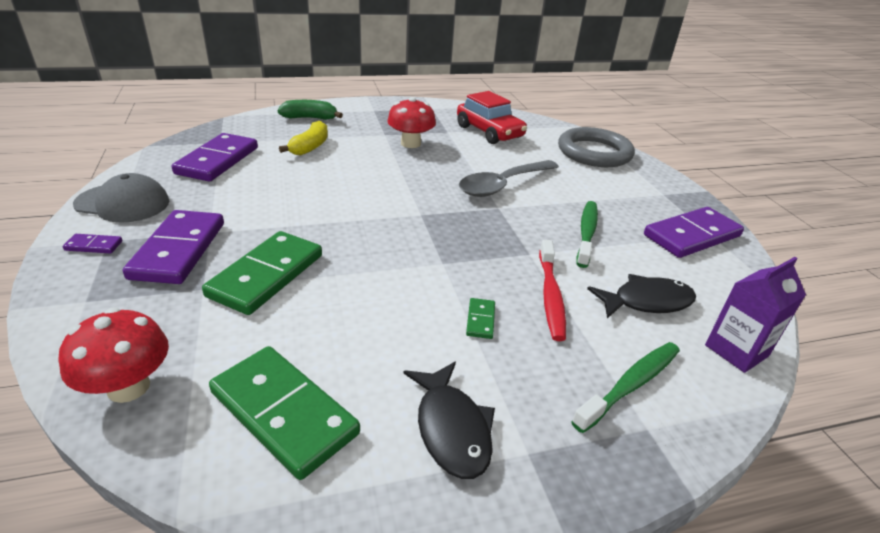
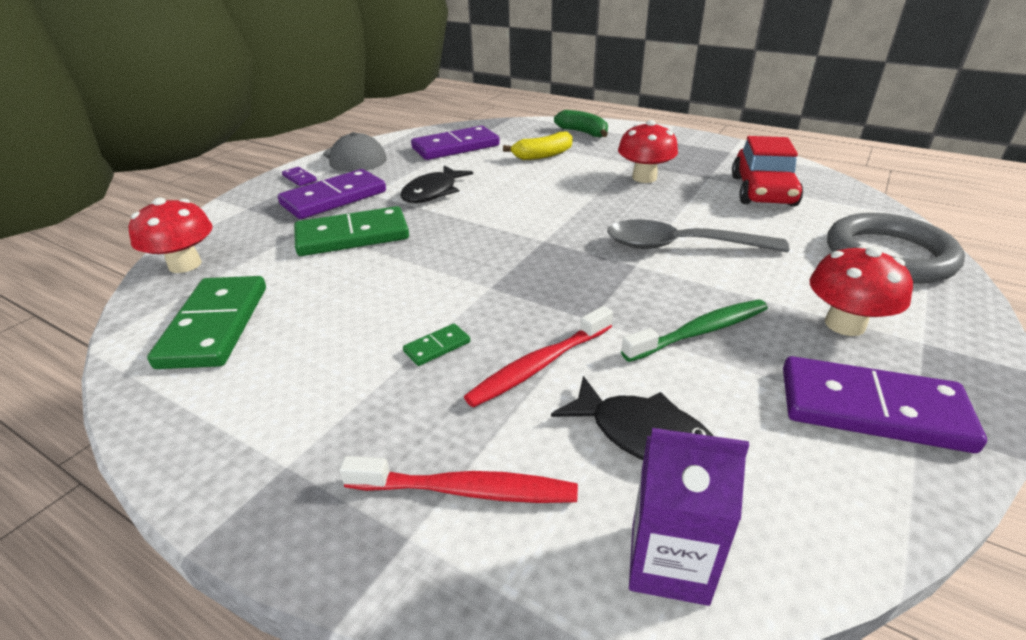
camera: 50 degrees right, 0 degrees up
black fish [404,362,495,479] -> black fish moved to [400,165,473,203]
green toothbrush [571,342,680,433] -> red toothbrush [339,456,578,503]
none -> red mushroom [810,245,913,336]

